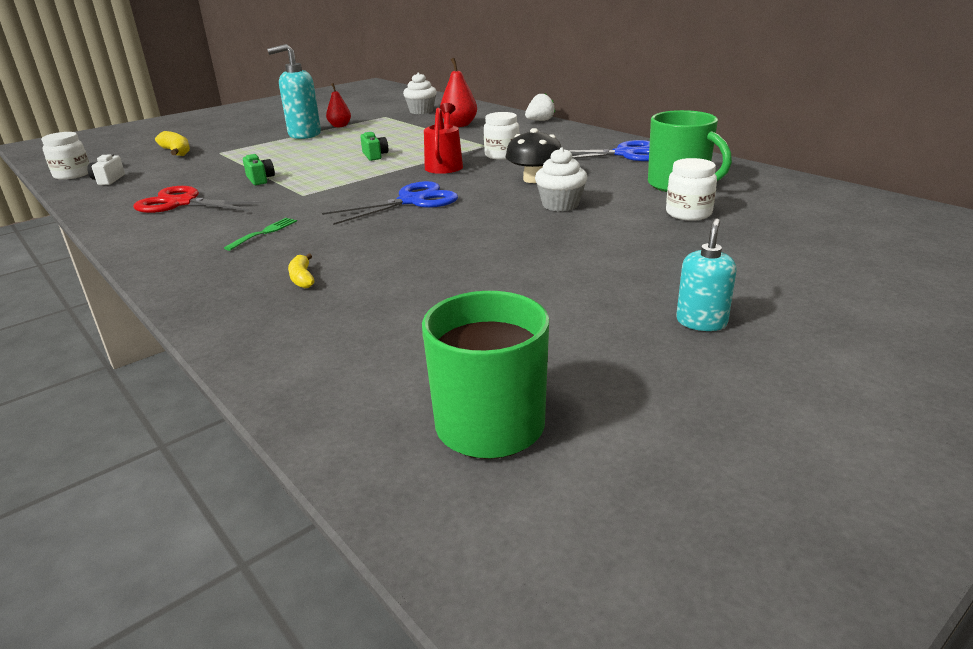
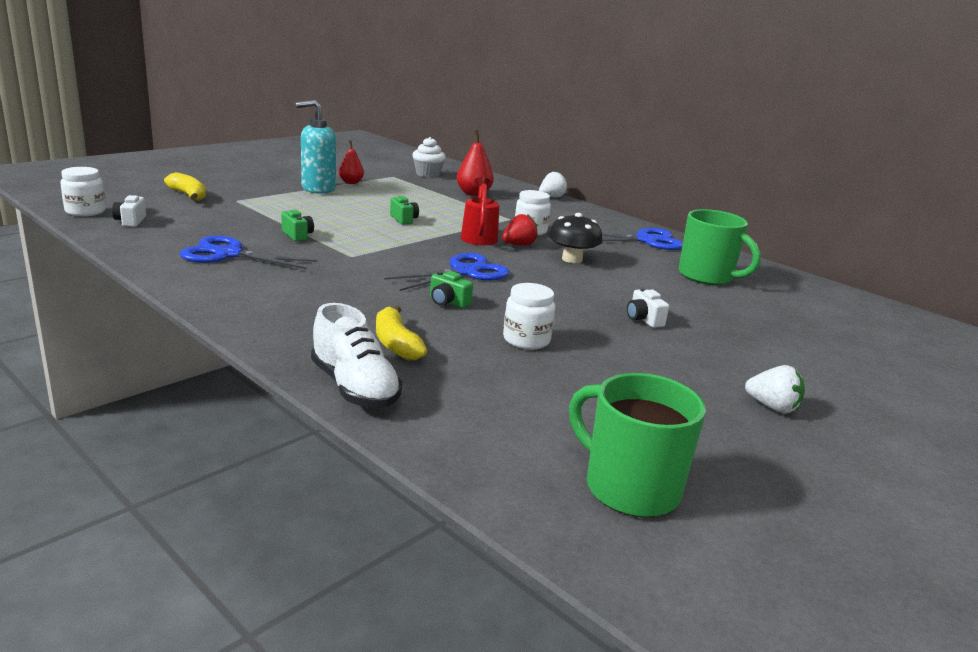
camera: 10 degrees left, 5 degrees down
red scissors [133,186,265,213] -> blue scissors [180,236,318,269]
green fork [224,218,297,251] -> none
yellow banana [288,254,314,288] -> yellow banana [376,306,427,360], size x1.61
white cupcake [535,148,587,211] -> none
white jar [666,158,717,221] -> white jar moved to [503,283,556,350]
turquoise soap dispenser [676,219,736,331] -> white strawberry [745,365,805,413]
none -> white shoe [311,303,402,408]
none -> green camera [430,271,473,308]
none -> red strawberry [502,214,538,246]
none -> white camera [627,287,669,328]

